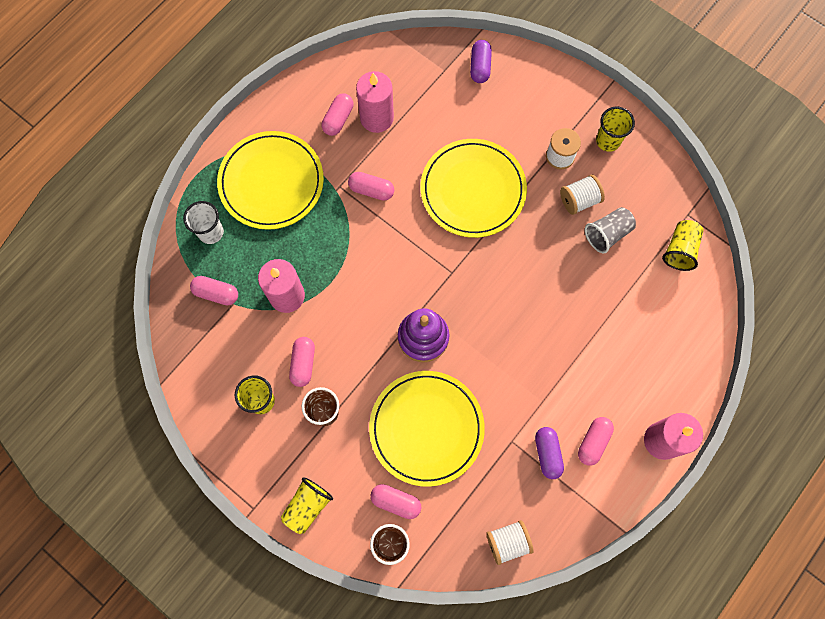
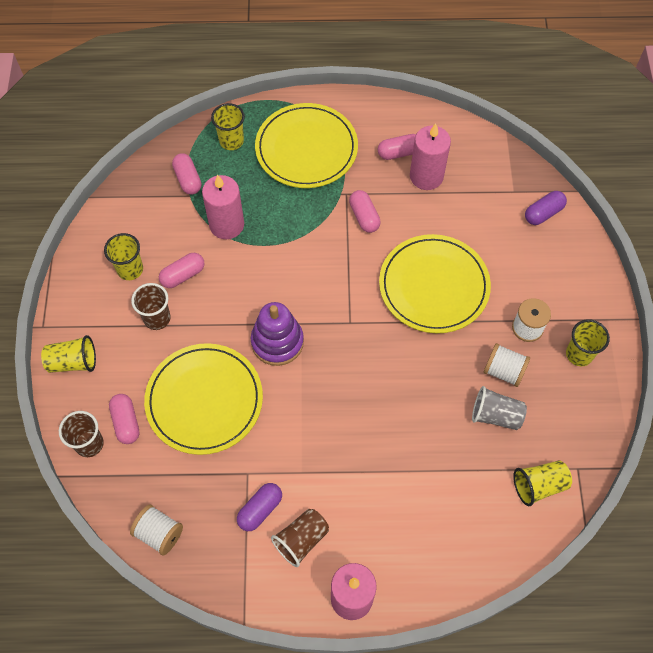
camera: 50 degrees right, 10 degrees down
white cup [183,201,224,244] -> yellow cup [211,103,245,150]
pink capsule [578,417,614,466] -> brown cup [271,509,329,567]

